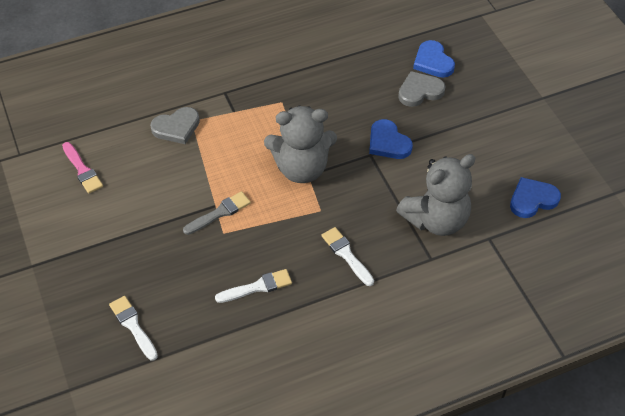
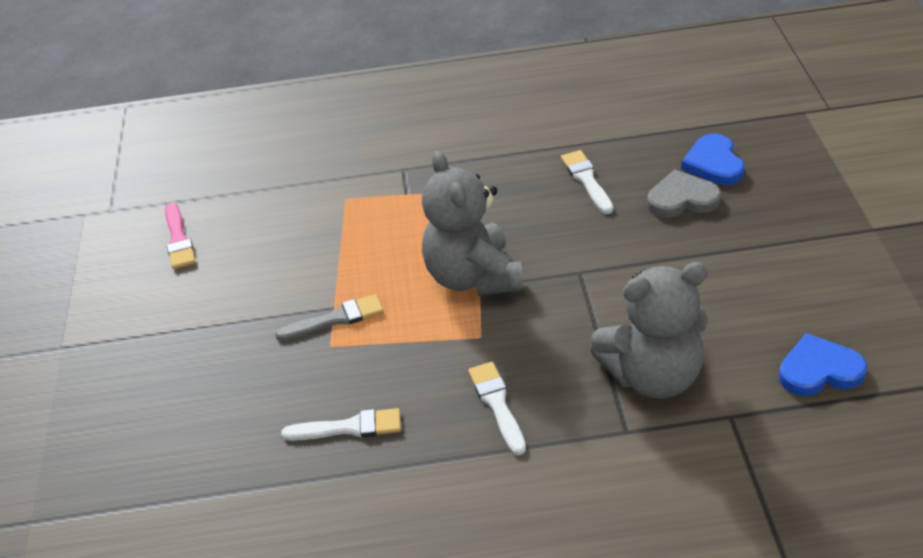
camera: 20 degrees right, 10 degrees down
white brush [109,296,158,361] -> white brush moved to [561,150,613,214]
grey heart [150,107,200,144] -> none
grey teddy bear [264,106,337,183] -> grey teddy bear turned 60 degrees clockwise [422,151,524,296]
blue heart [369,119,413,159] -> none

